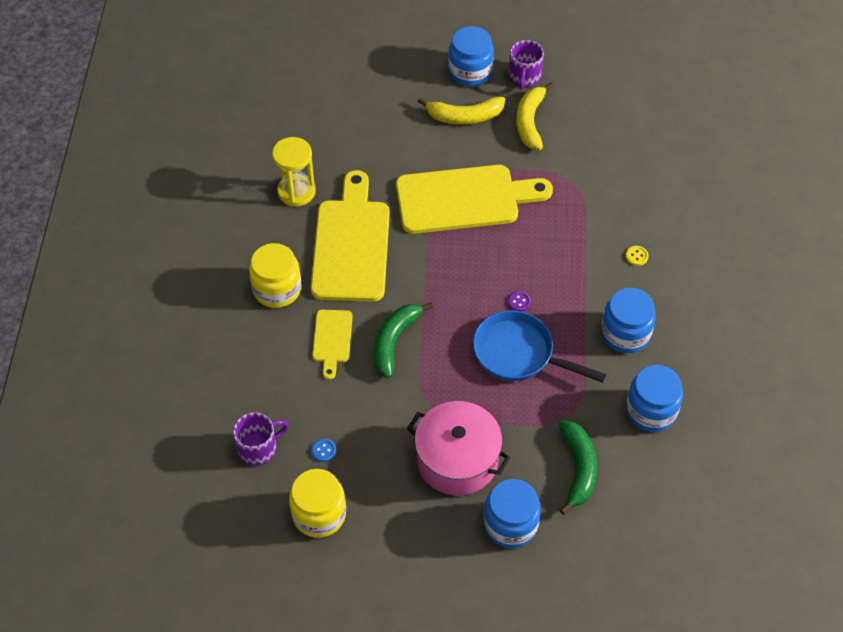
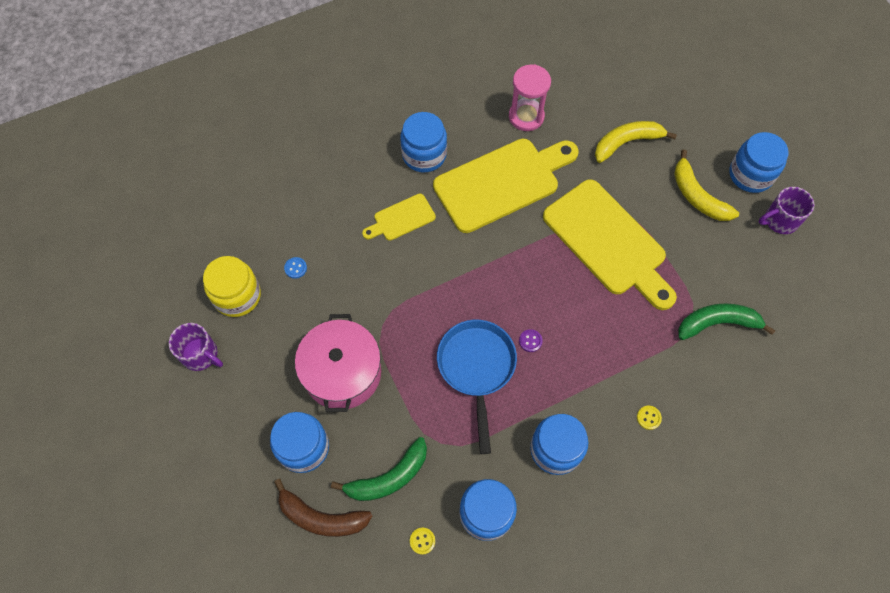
camera: 60 degrees right, 10 degrees up
purple mug [233,412,289,466] -> purple mug moved to [169,323,223,371]
yellow jar [249,243,302,308] -> blue jar [400,112,447,172]
yellow hourglass [272,137,316,207] -> pink hourglass [509,64,551,131]
green banana [374,303,433,378] -> green banana moved to [678,303,776,340]
yellow banana [516,83,554,150] -> yellow banana moved to [595,121,677,163]
none -> brown banana [274,479,372,537]
none -> yellow button [410,528,435,554]

